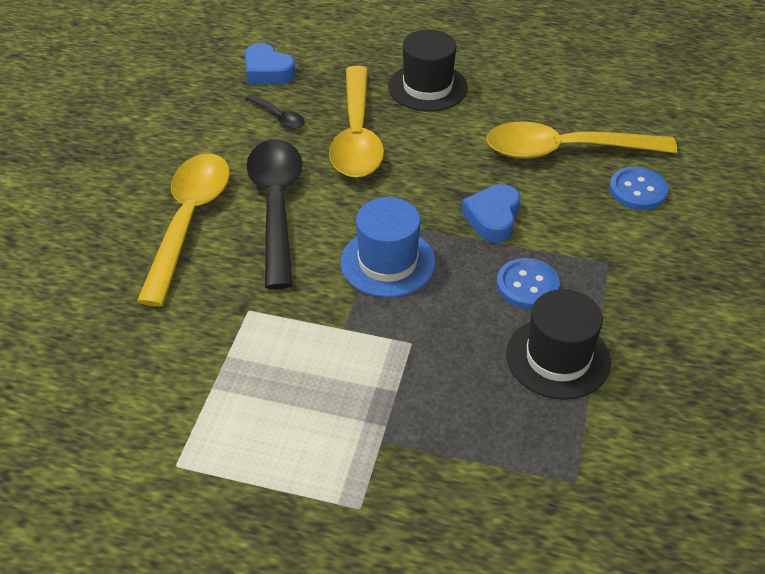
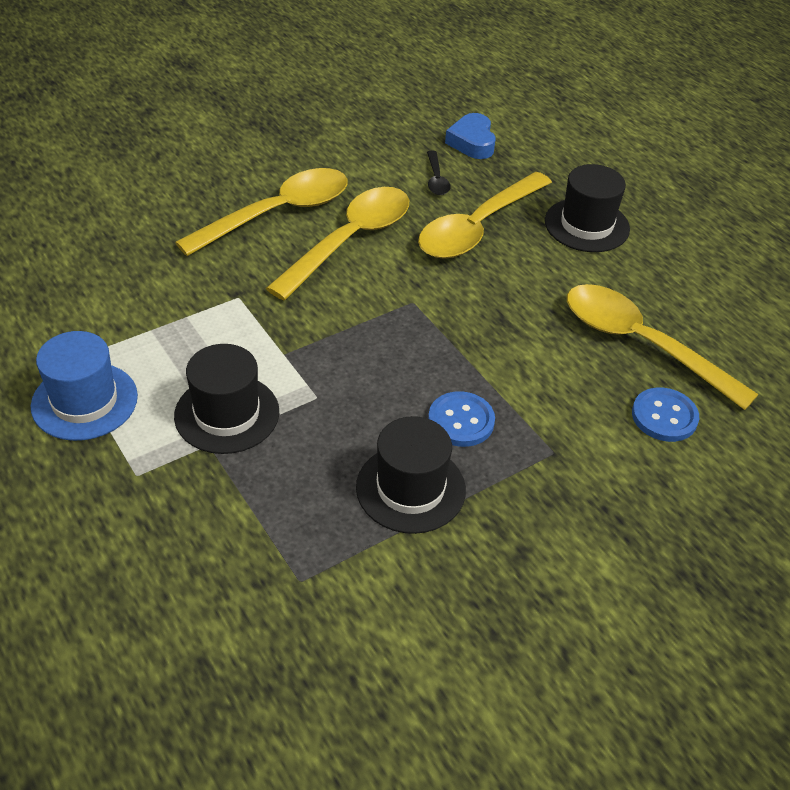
camera: 40 degrees right, 0 degrees up
black spoon [246,139,302,289] -> yellow spoon [266,187,409,300]
blue hat [340,197,436,297] -> blue hat moved to [31,331,138,441]
blue heart [462,184,520,243] -> none
none -> black hat [174,344,279,454]

